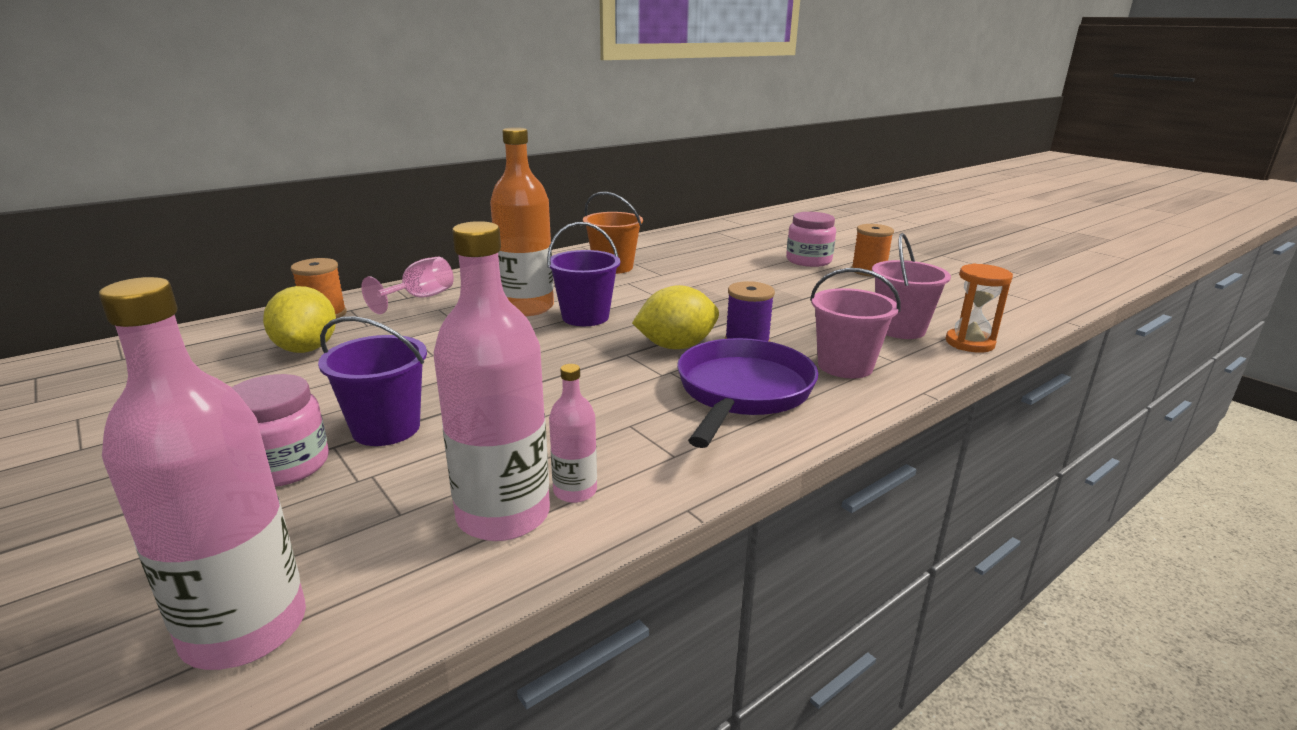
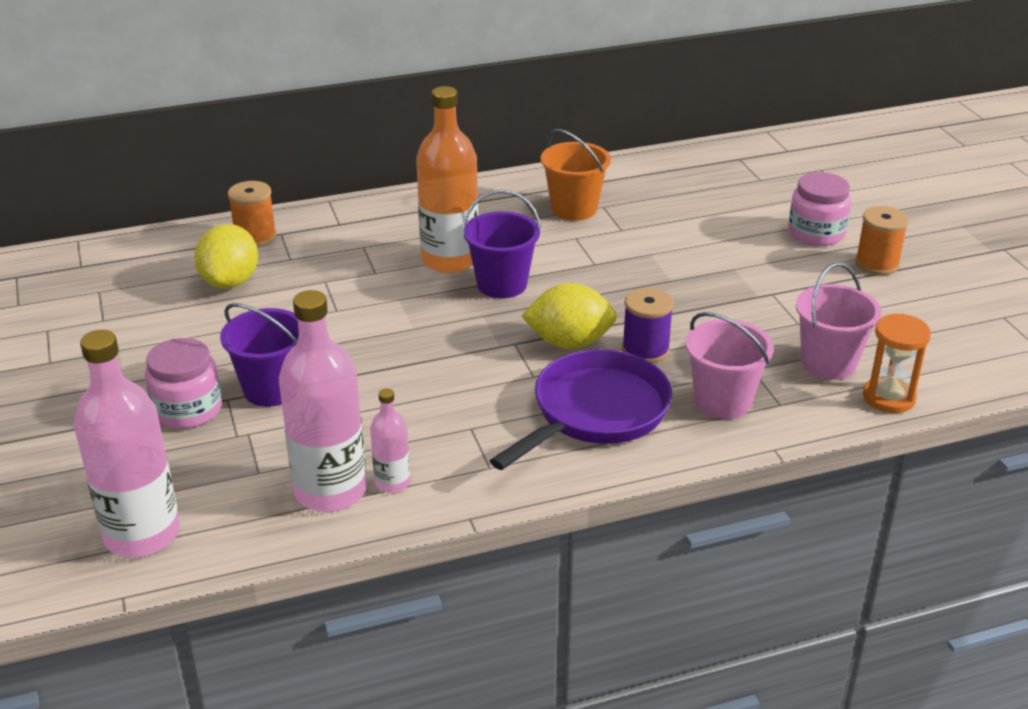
camera: 20 degrees right, 10 degrees up
pink goblet [361,257,454,314] -> none

